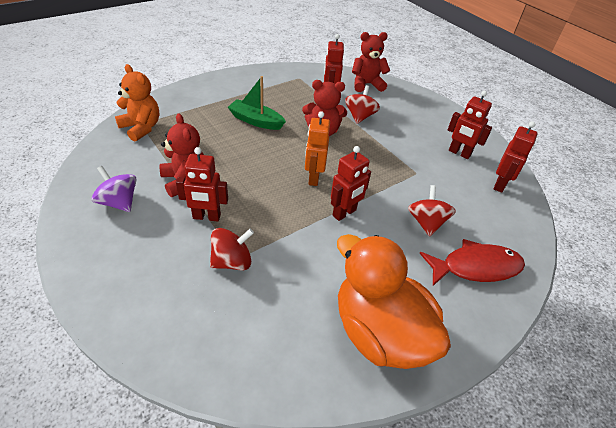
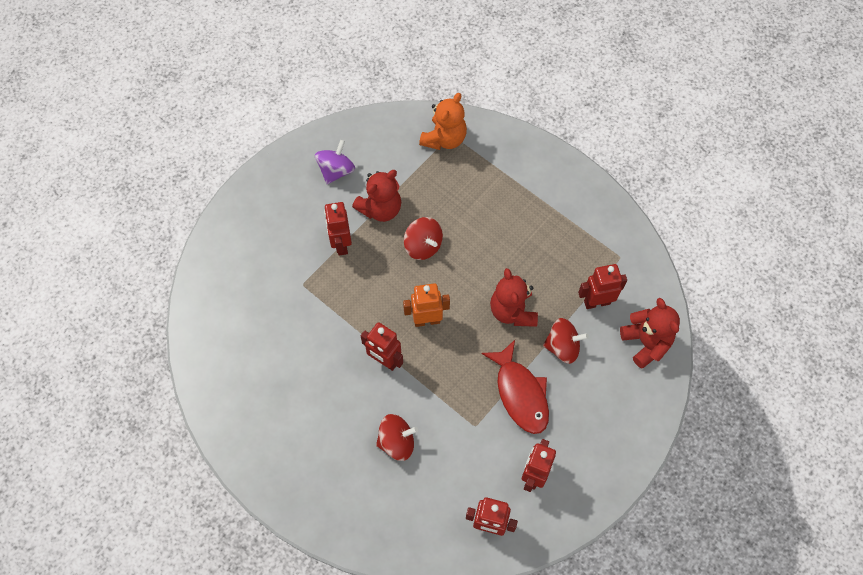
camera: 80 degrees right, 20 degrees up
red spinning top [210,228,254,270] -> red spinning top moved to [404,217,443,260]
green boat [228,76,286,130] -> none
orange duck [337,234,451,369] -> none
red fish [419,239,525,286] -> red fish moved to [481,340,549,434]

